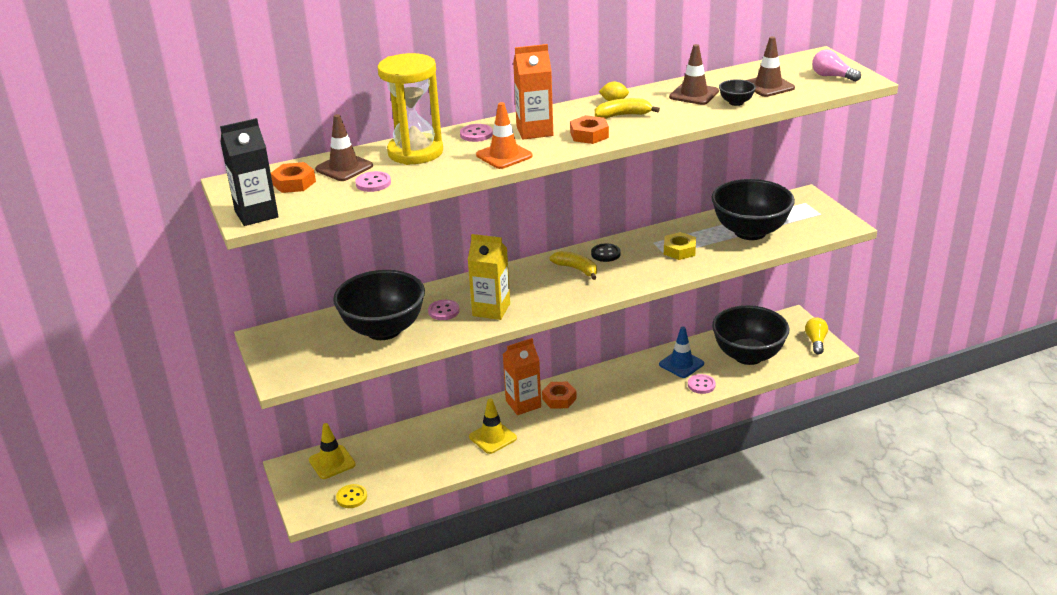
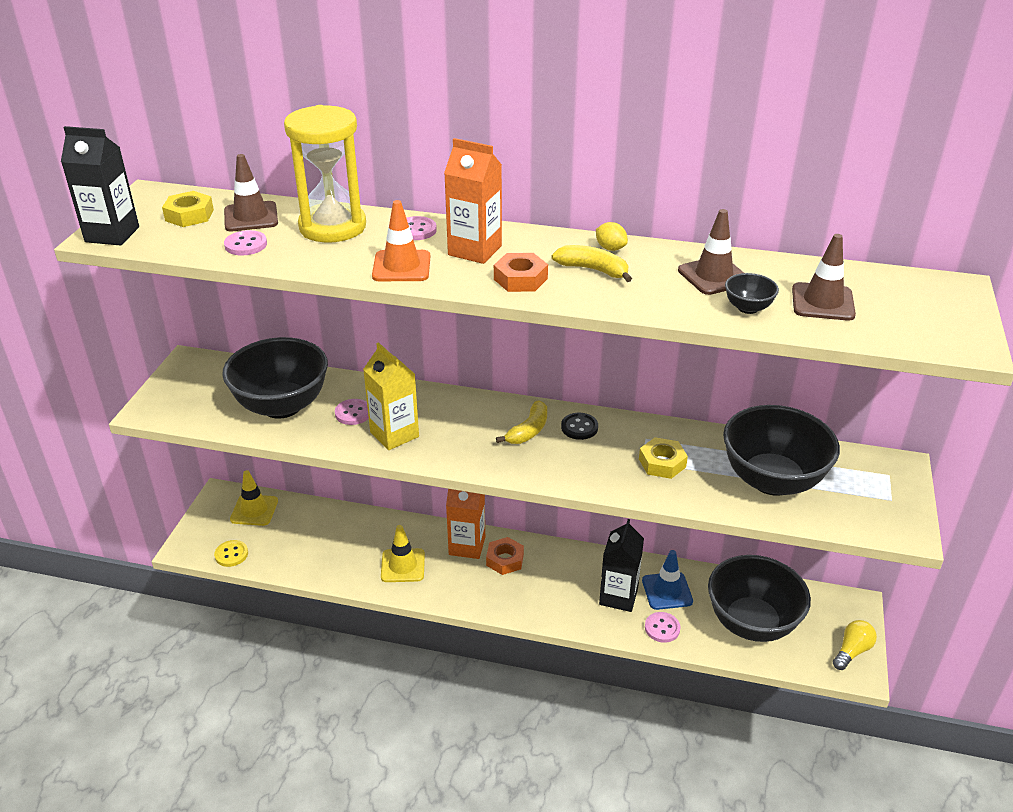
camera: 35 degrees right, 5 degrees up
orange nut [271,162,316,193] -> yellow nut [162,191,214,227]
yellow banana [550,251,597,280] -> yellow banana turned 45 degrees clockwise [496,401,547,444]
pink light bulb [812,50,861,82] -> none
none -> black carton [599,519,644,612]

